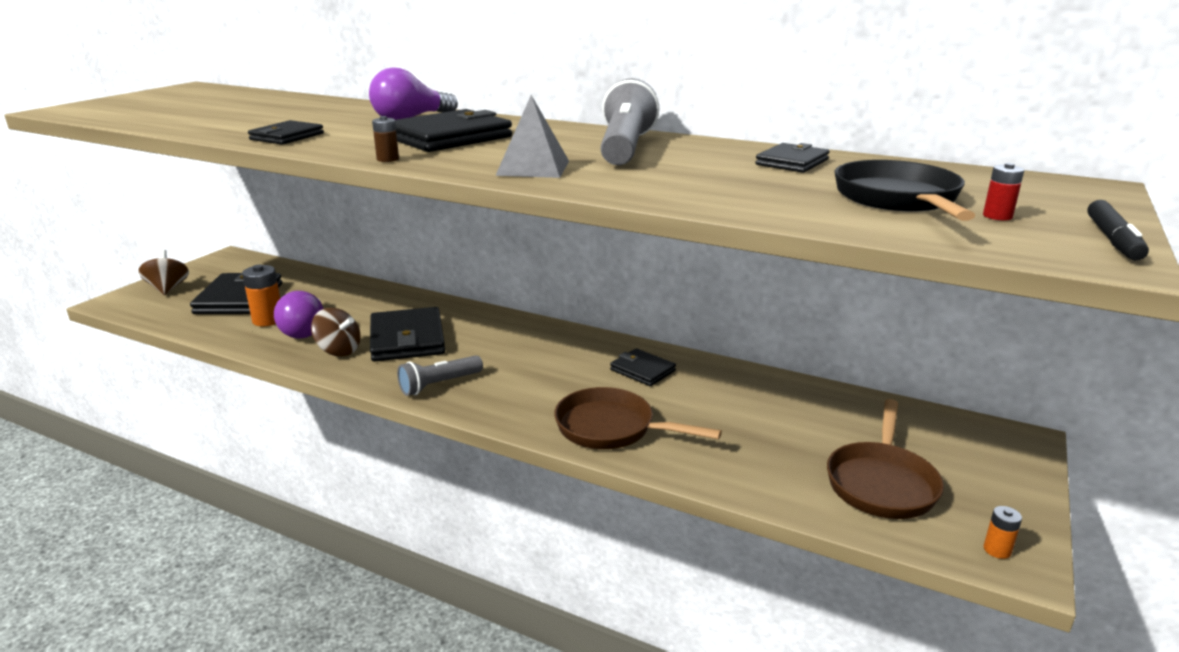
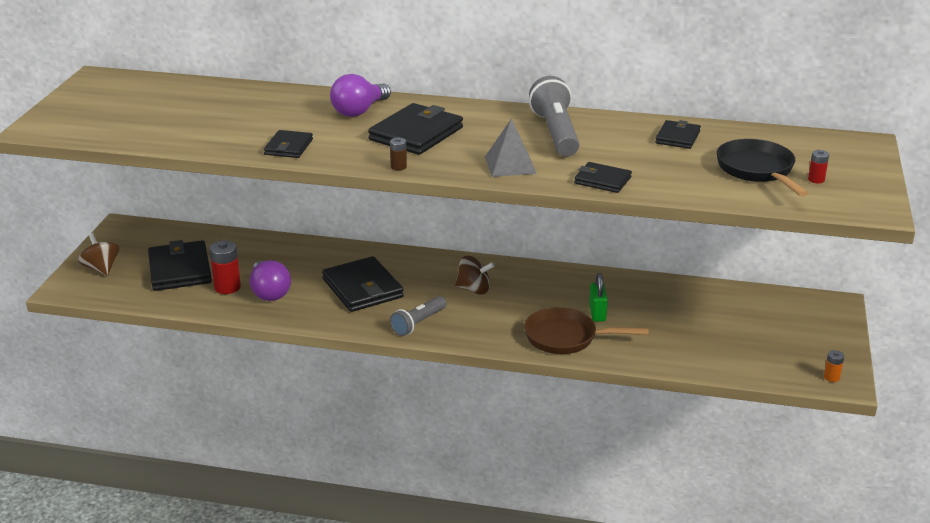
camera: 15 degrees left, 5 degrees up
orange battery [242,264,280,326] -> red battery [209,240,241,294]
brown spinning top [311,308,361,356] -> brown spinning top moved to [455,256,495,295]
black wallet [610,348,676,386] -> black wallet moved to [574,162,632,193]
brown pan [827,399,944,519] -> none
black marker [1087,200,1149,261] -> none
none -> green padlock [589,273,608,322]

